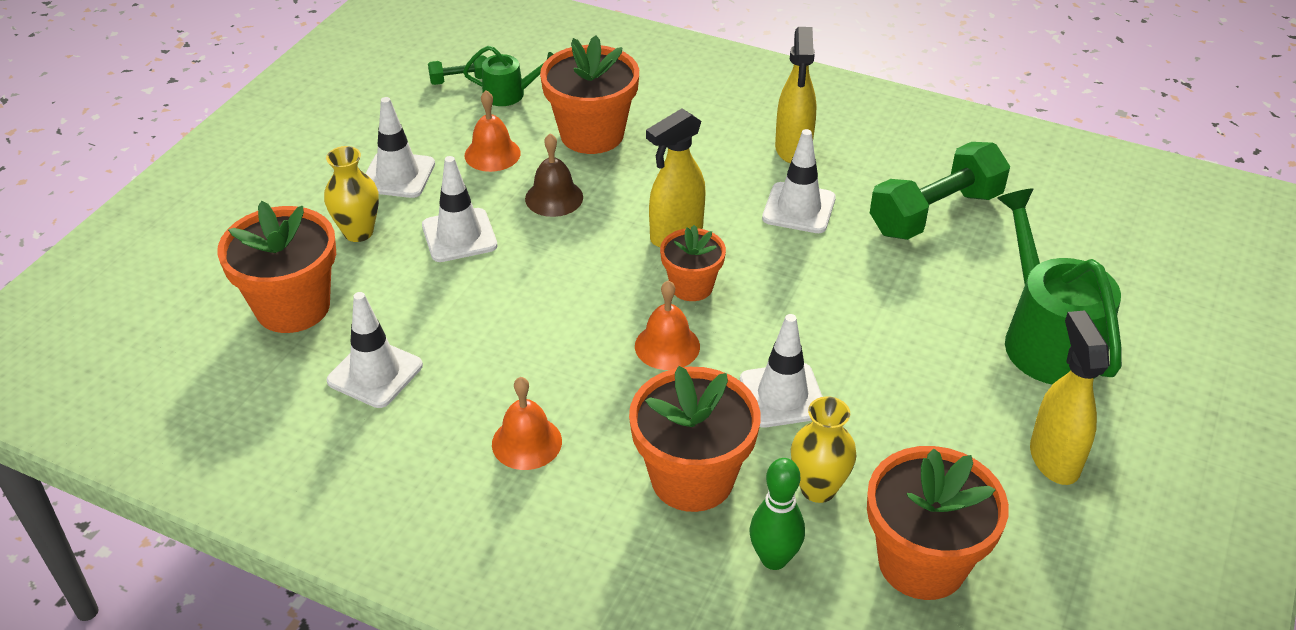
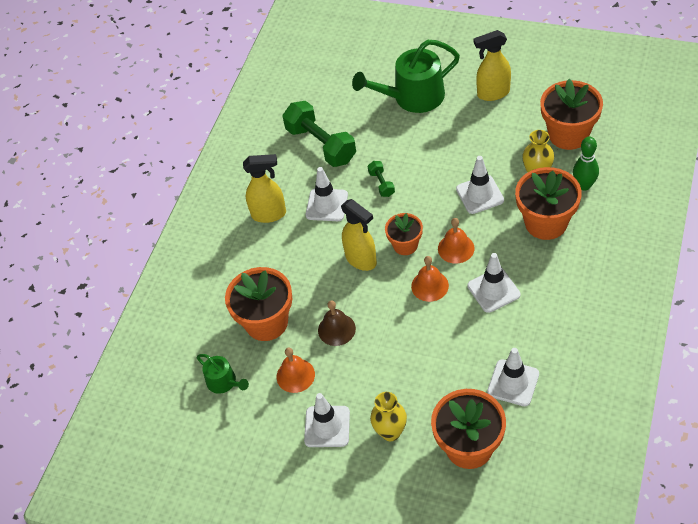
camera: 90 degrees left, 10 degrees up
white traffic cone [422,156,497,262] -> white traffic cone moved to [468,253,520,313]
green dumbbell [428,55,487,85] -> green dumbbell moved to [368,161,395,197]
green watering can [463,46,554,106] -> green watering can turned 135 degrees clockwise [197,354,249,394]
orange bell [492,377,562,470] -> orange bell moved to [411,256,449,302]

